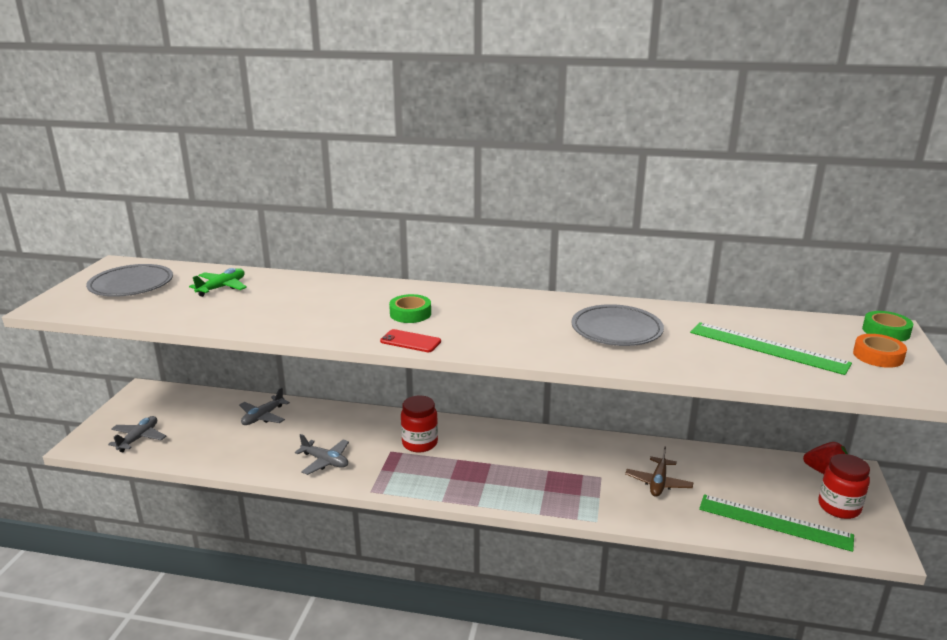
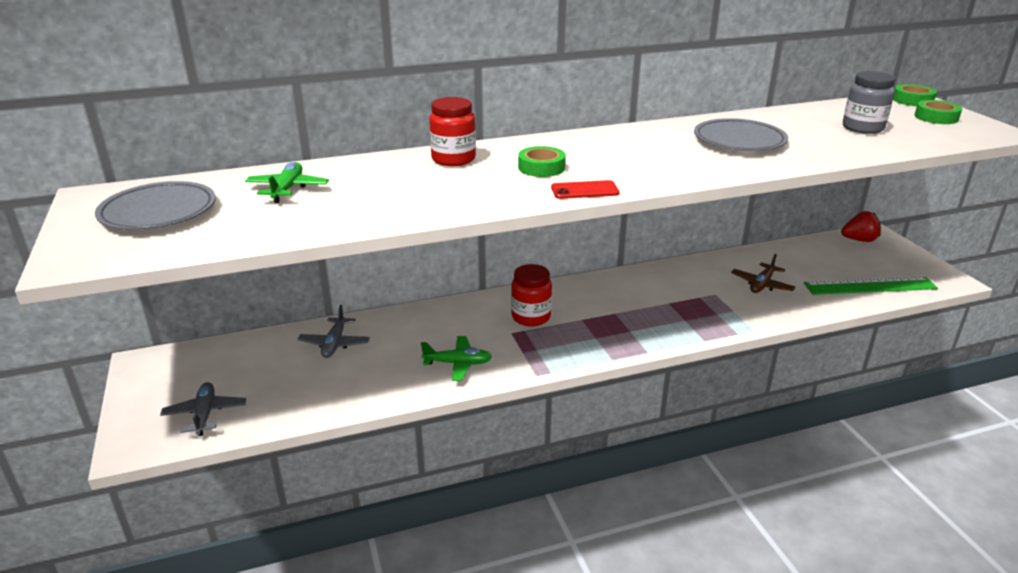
camera: 30 degrees left, 5 degrees up
grey plane [295,434,349,475] -> green plane [421,336,492,381]
brown plane [625,447,694,497] -> brown plane turned 45 degrees clockwise [731,254,796,293]
green ruler [690,322,852,375] -> grey jar [843,71,895,134]
red jar [818,454,870,519] -> red jar moved to [429,97,476,166]
orange tape [853,334,907,368] -> green tape [915,100,962,124]

